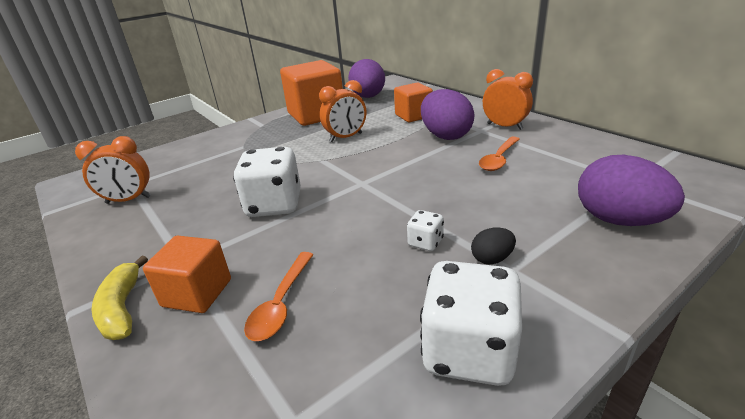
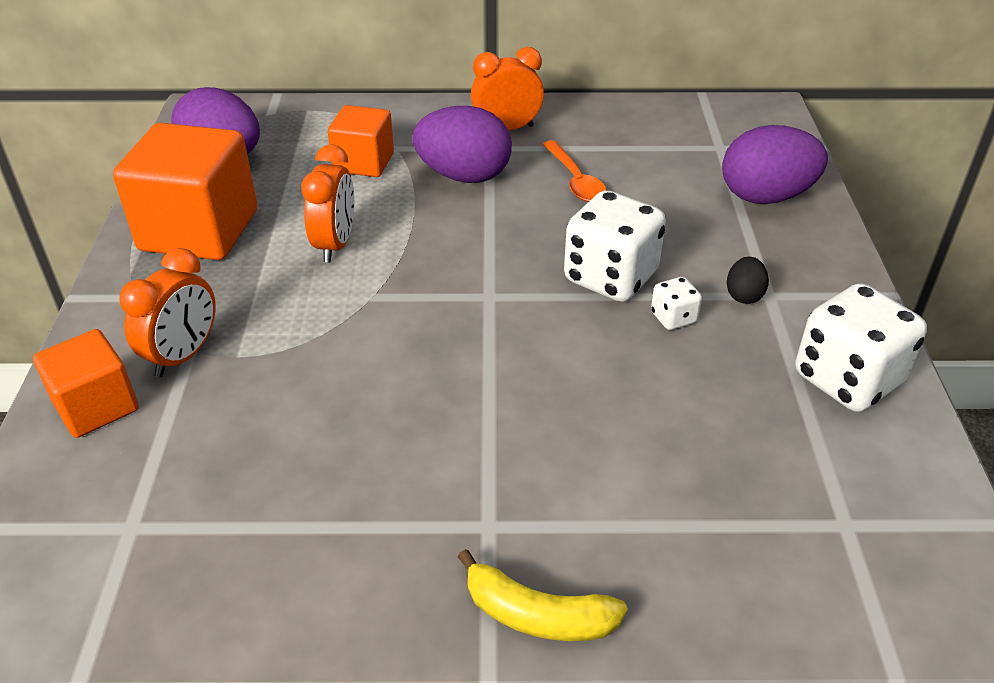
camera: 55 degrees left, 10 degrees up
orange clock [75,136,151,204] -> orange clock moved to [119,248,215,377]
orange cube [143,236,231,313] -> orange cube moved to [33,329,139,438]
white dice [233,147,301,217] -> white dice moved to [564,190,666,302]
orange spoon [244,252,314,341] -> none

